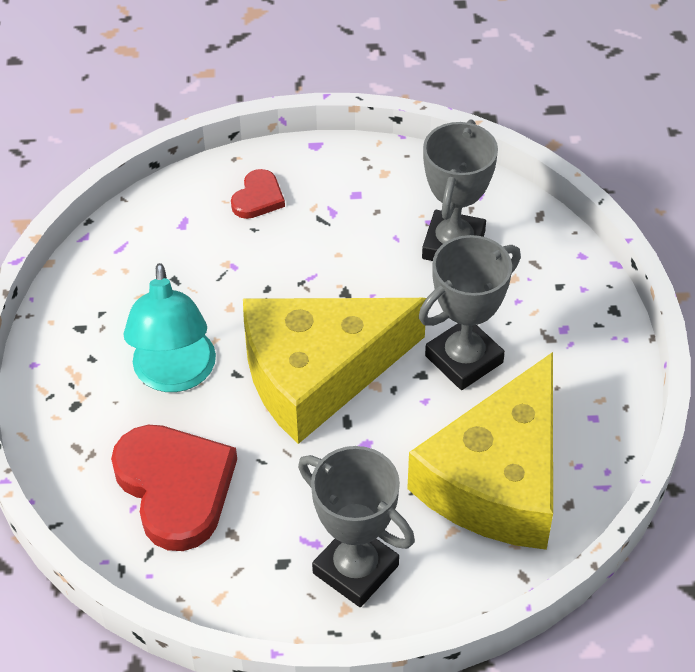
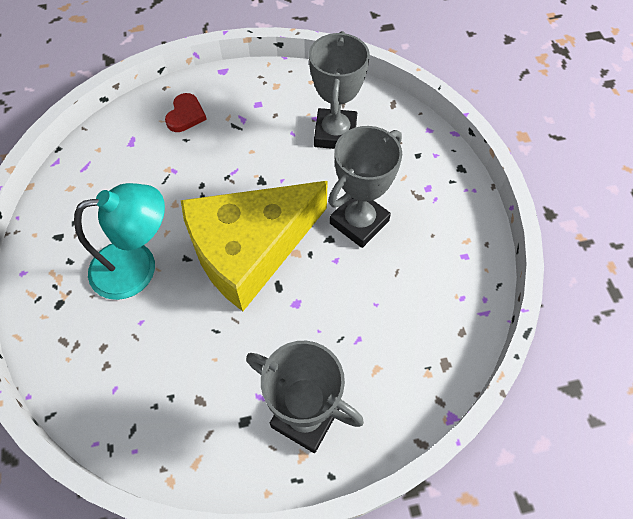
camera: 10 degrees left, 10 degrees up
red heart [111,425,237,551] -> none
turquoise lamp [123,263,216,392] -> turquoise lamp turned 90 degrees counterclockwise [74,183,165,300]
yellow cheese [407,352,553,550] -> none

